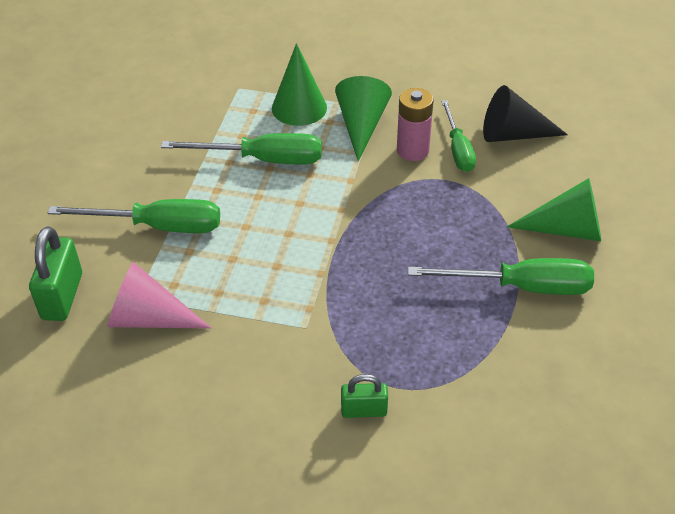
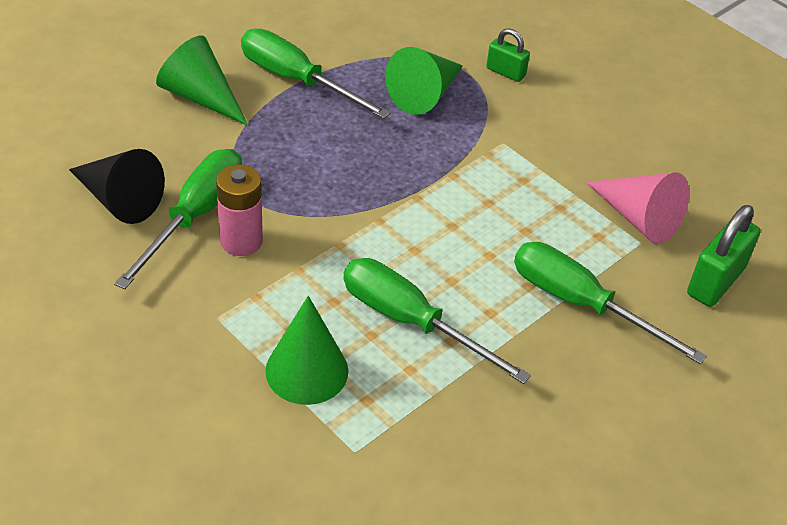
camera: 150 degrees left, 0 degrees up
green cone [335,76,392,161] -> green cone moved to [385,47,463,115]
green screwdriver [441,100,476,172] -> green screwdriver [114,149,242,289], size x1.51

